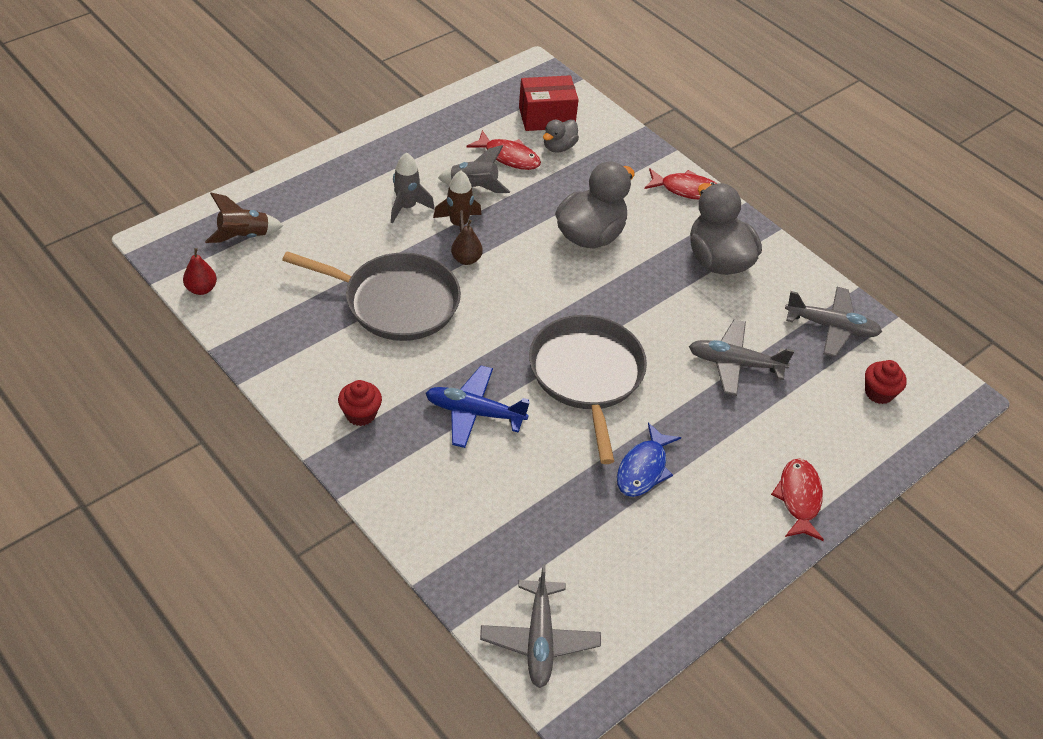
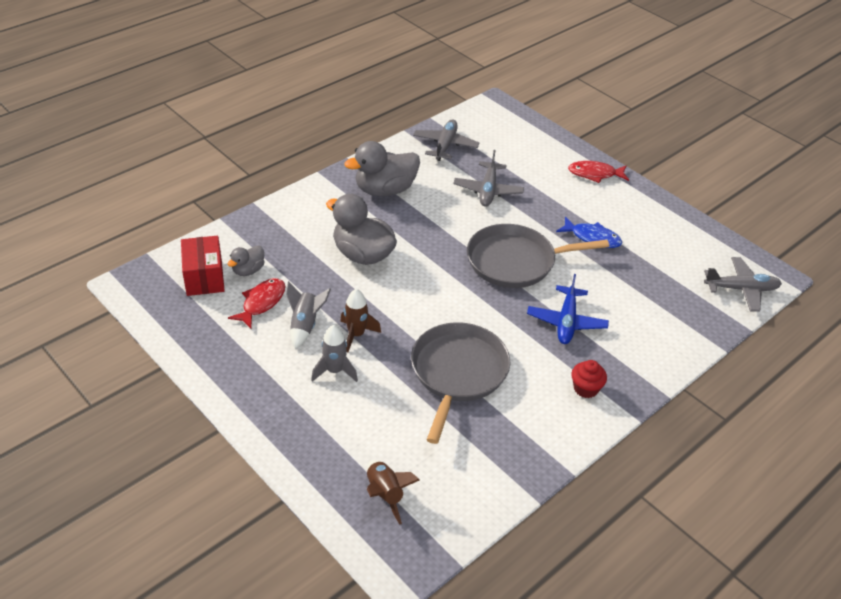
camera: 90 degrees left, 5 degrees down
red pear [183,248,217,295] -> none
brown pear [451,220,483,265] -> none
grey duck [543,119,579,153] -> grey duck turned 90 degrees clockwise [227,245,265,276]
red fish [645,168,718,200] -> none
red cupcake [865,360,907,404] -> none

